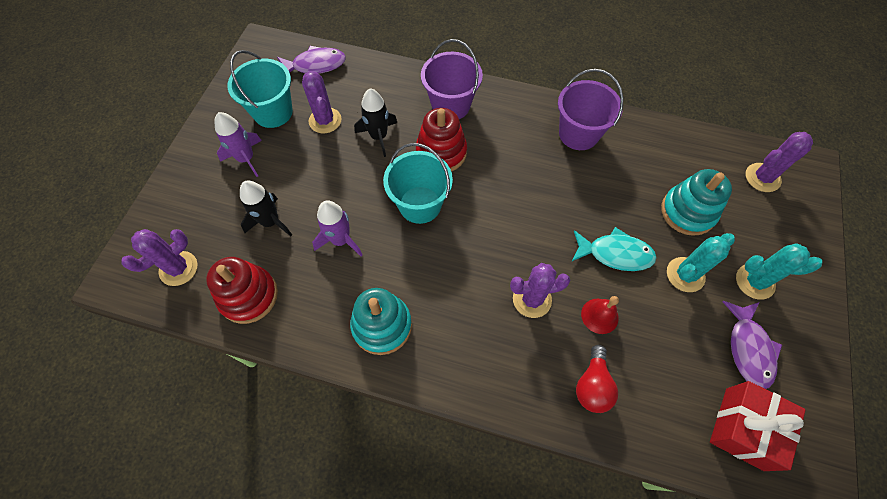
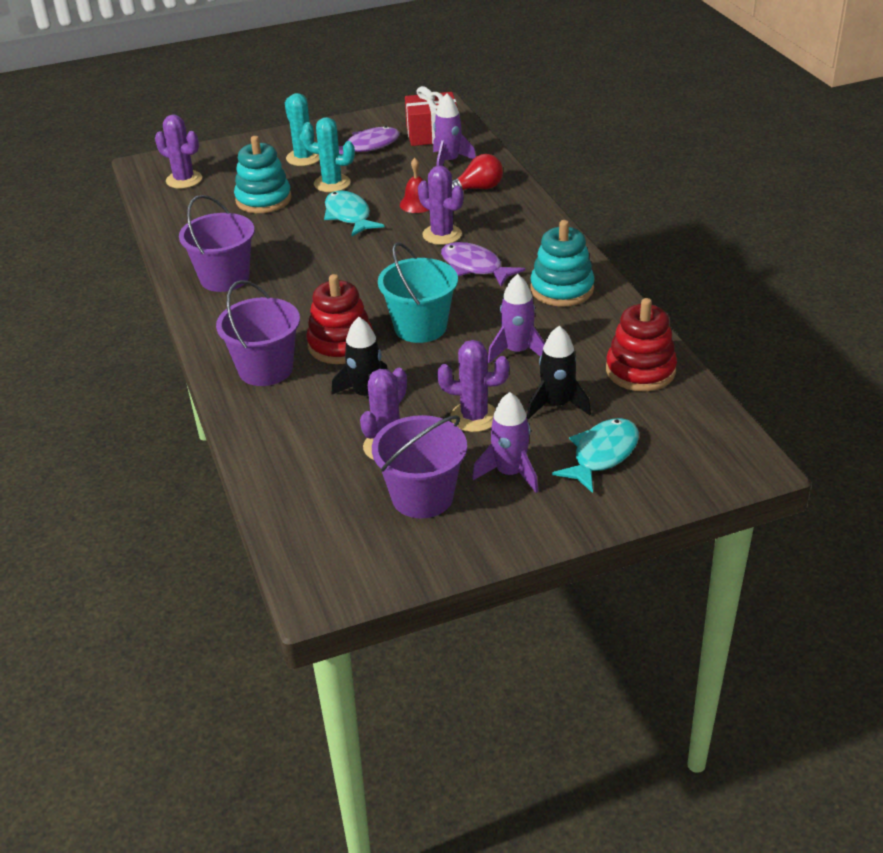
camera: 125 degrees left, 25 degrees down
purple cactus [122,229,198,286] -> purple cactus moved to [437,340,509,432]
turquoise bucket [227,50,293,128] -> purple bucket [372,415,467,518]
purple fish [277,46,346,74] -> purple fish moved to [441,242,525,287]
none -> purple rocket [433,93,476,166]
none -> turquoise fish [552,418,639,493]

